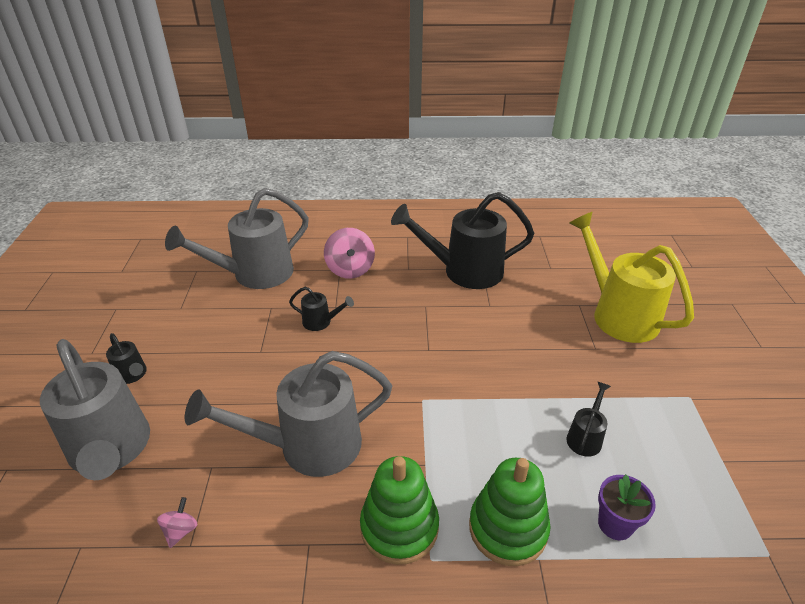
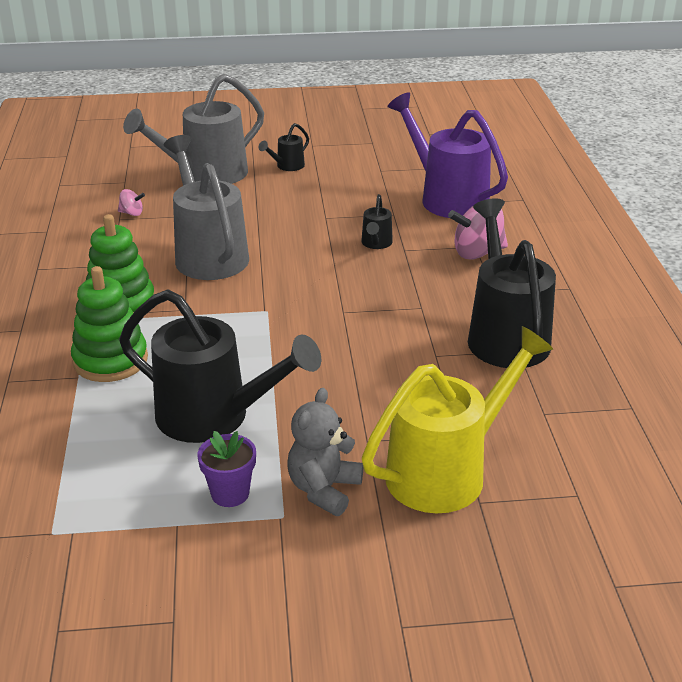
camera: 85 degrees right, 5 degrees down
grey watering can [165,188,309,289] -> purple watering can [387,92,508,218]
black watering can [566,382,611,457] -> black watering can [119,289,321,443], size x2.28
purple flower pot [598,475,656,540] -> purple flower pot moved to [198,431,256,507]
none -> grey teddy bear [287,388,363,516]

